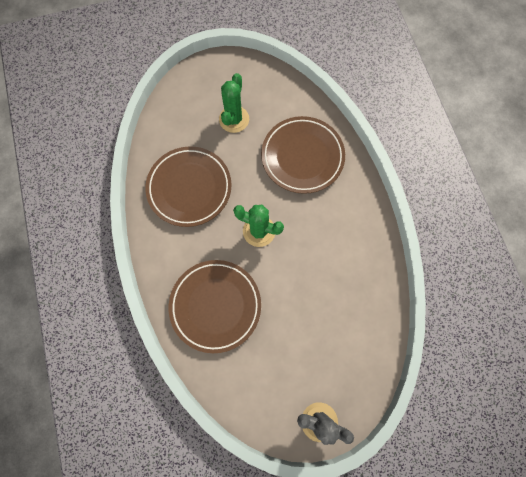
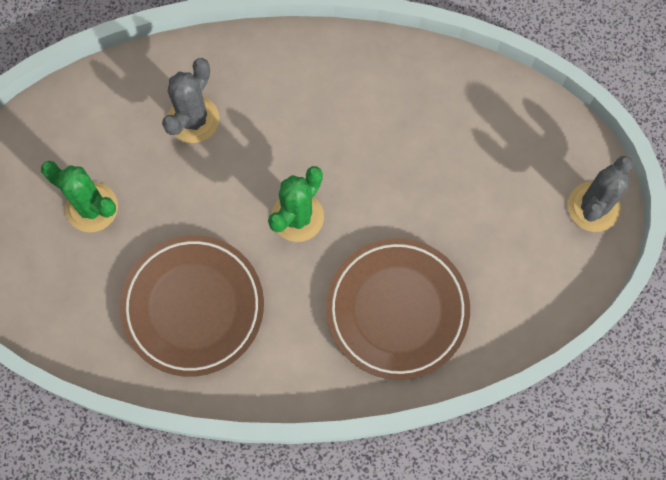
camera: 75 degrees left, 0 degrees up
brown plate [261,116,345,194] -> grey cactus [162,58,219,143]

